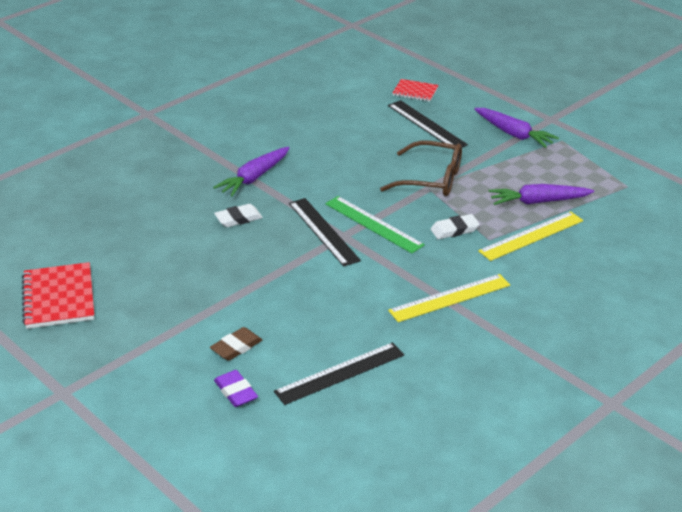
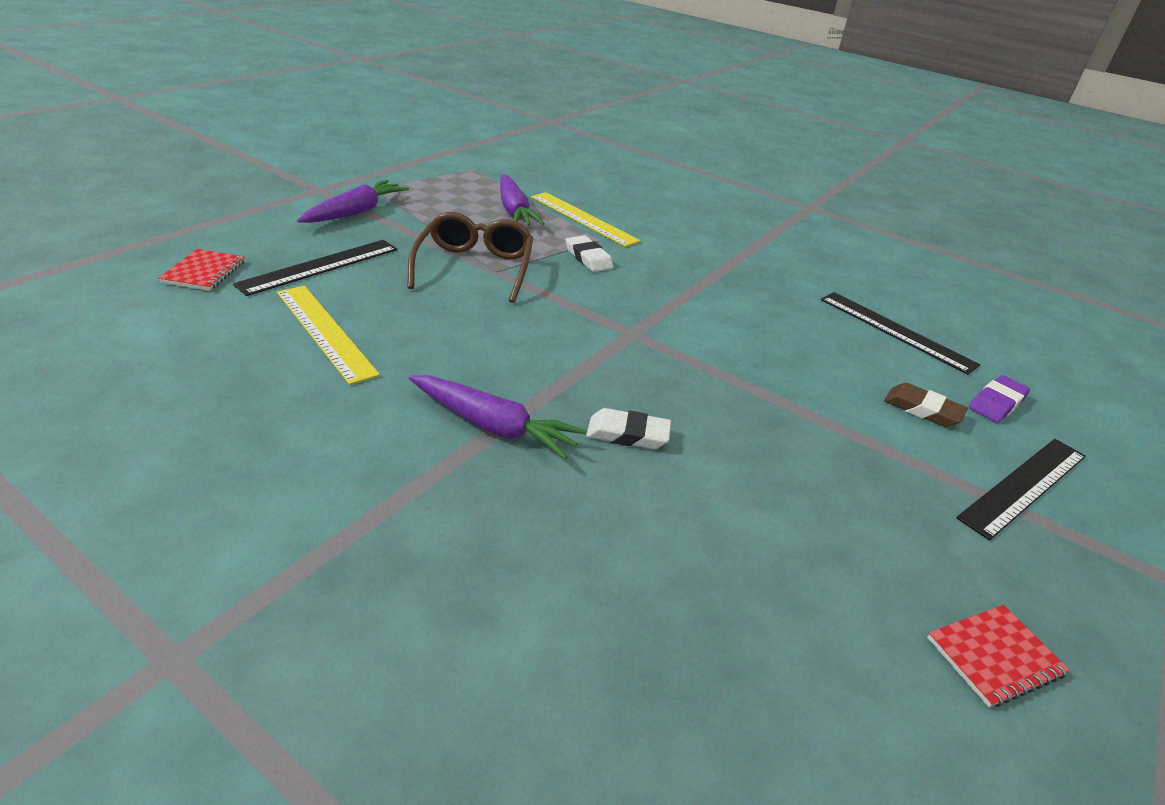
camera: 105 degrees left, 0 degrees up
red notebook [22,262,94,329] -> red notebook [927,605,1070,708], size x0.58
white eraser [214,204,263,227] -> white eraser turned 45 degrees counterclockwise [586,408,671,449]
black ruler [289,198,361,267] -> black ruler moved to [956,439,1086,541]
green ruler [325,196,425,253] -> none
yellow ruler [388,274,510,322] -> yellow ruler moved to [277,286,380,385]

